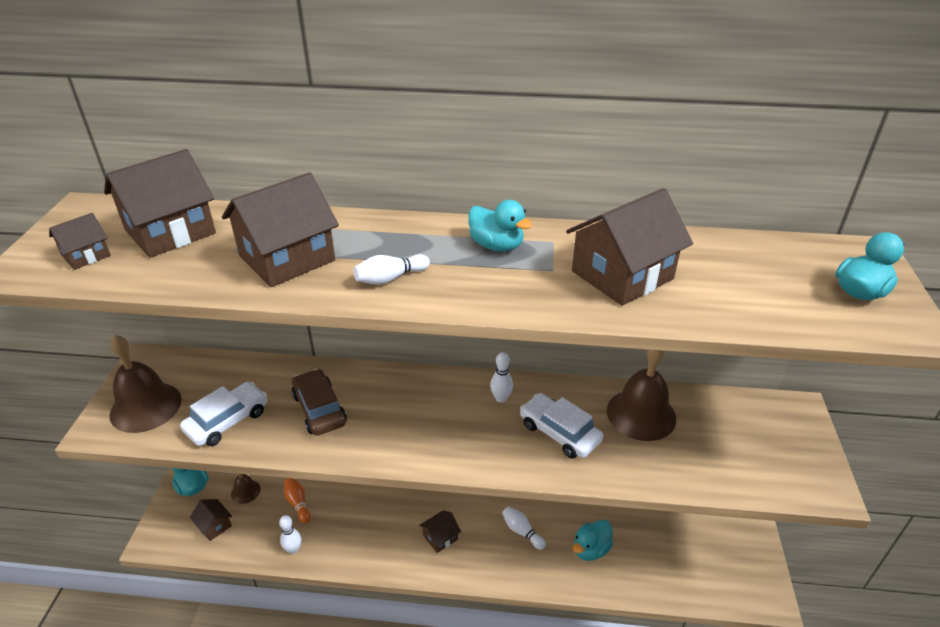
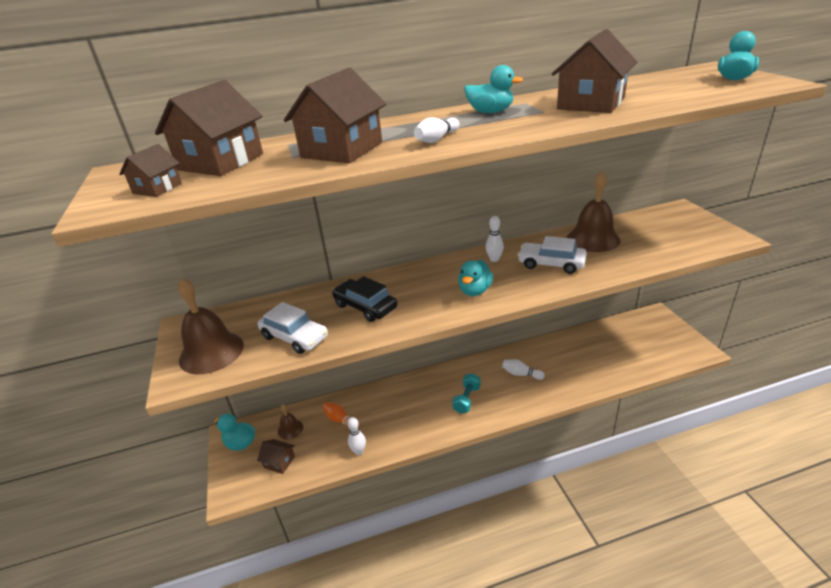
camera: 20 degrees left, 5 degrees down
white car [180,382,267,446] -> white car turned 105 degrees clockwise [258,302,328,354]
brown car [291,369,347,436] -> black car [332,276,397,322]
brown house [419,510,461,553] -> turquoise dumbbell [452,373,481,414]
turquoise duck [573,520,613,561] -> turquoise duck moved to [458,260,493,296]

